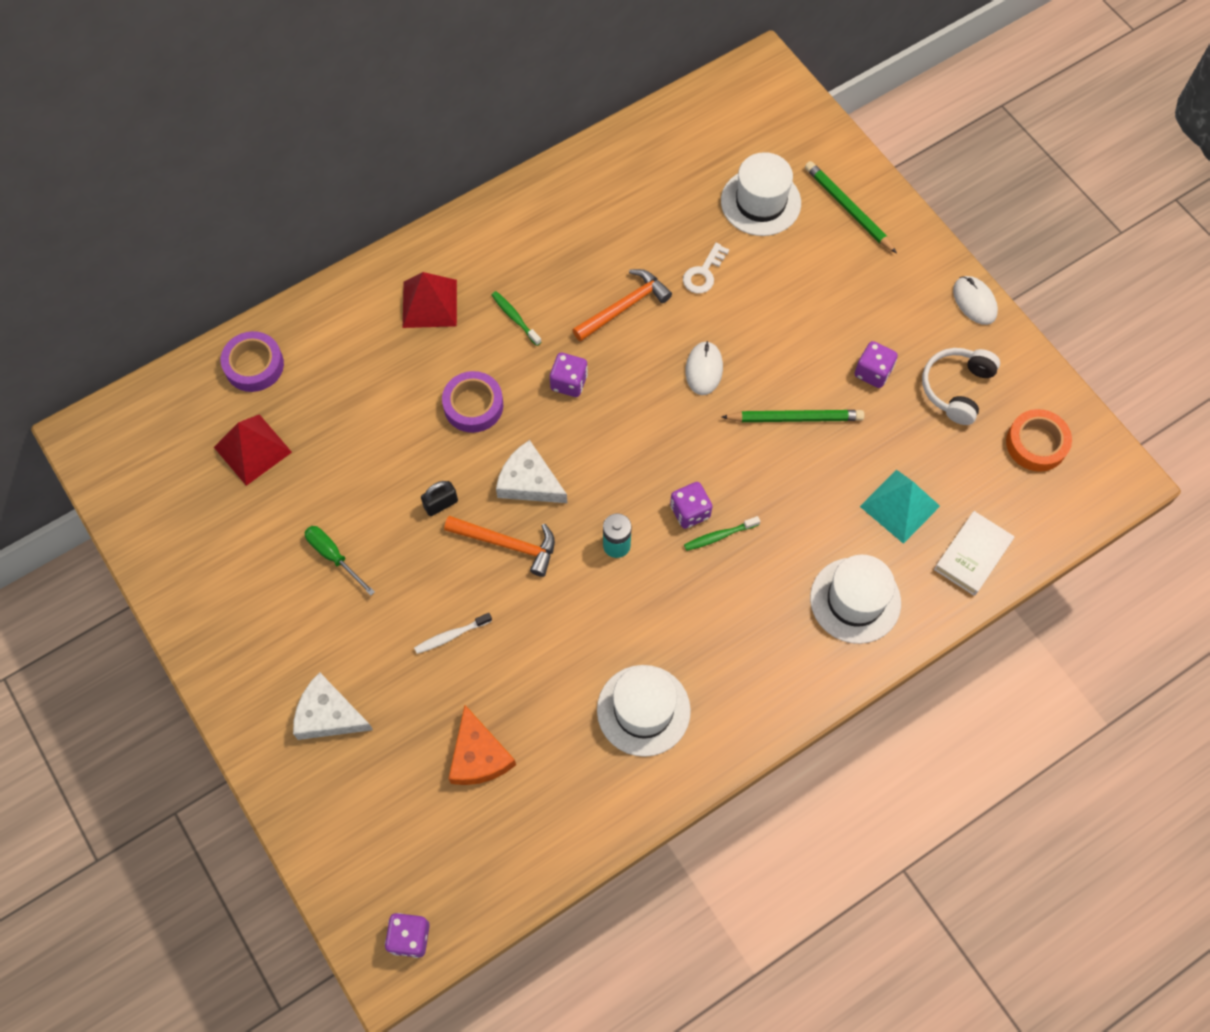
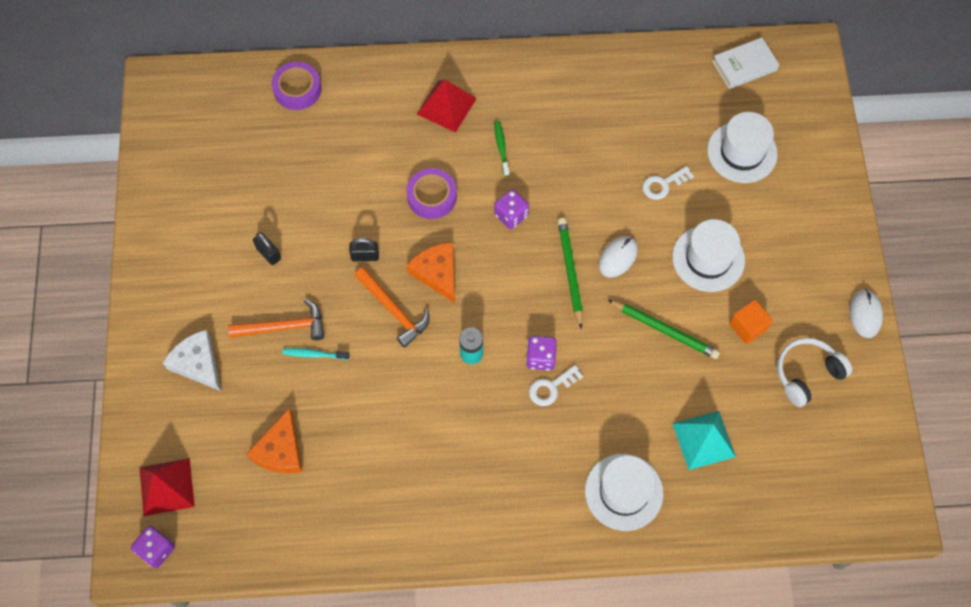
camera: 30 degrees right, 0 degrees up
red pyramid [214,414,292,486] -> red pyramid moved to [139,458,195,516]
green screwdriver [305,526,375,596] -> black padlock [253,233,281,265]
white toothbrush [414,613,492,654] -> turquoise toothbrush [282,348,350,360]
white cheese [496,440,567,503] -> orange cheese [407,242,455,303]
orange hammer [573,269,672,341] -> orange hammer moved to [228,299,324,340]
white hat [597,665,691,757] -> white hat moved to [672,219,745,292]
green toothbrush [684,516,760,551] -> white key [529,365,583,406]
green pencil [805,161,897,253] -> green pencil moved to [558,218,583,329]
purple dice [854,341,898,388] -> orange cube [729,300,773,344]
white book [934,511,1014,596] -> white book moved to [712,37,779,89]
orange tape [1006,409,1072,472] -> none

